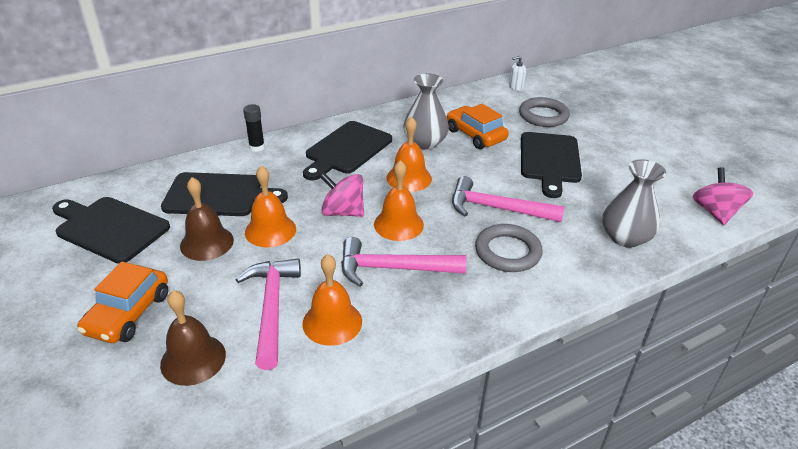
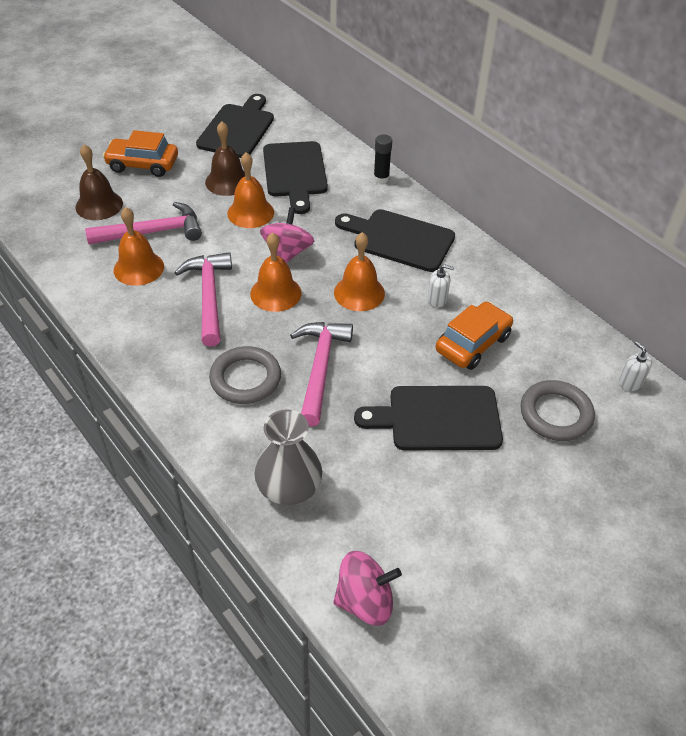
camera: 80 degrees right, 10 degrees up
grey vase [403,73,449,150] -> white soap dispenser [428,264,454,307]

